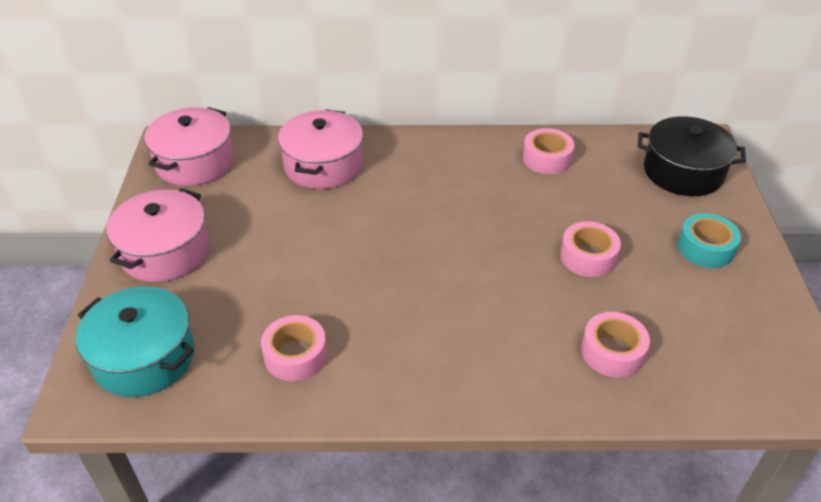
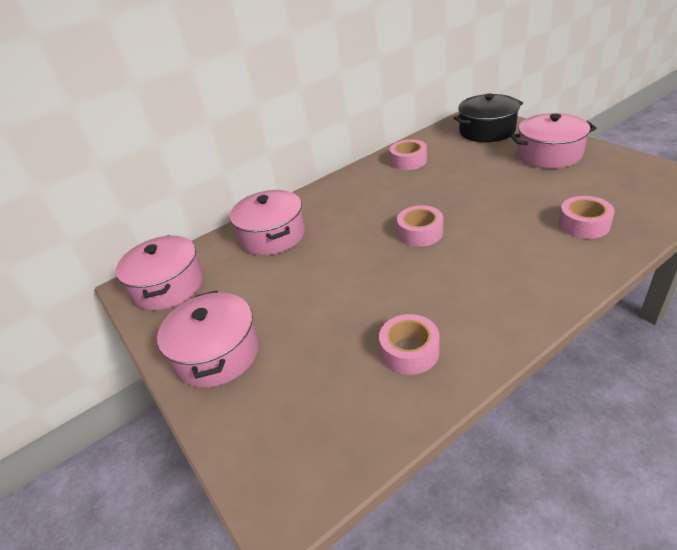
camera: 30 degrees left, 5 degrees down
turquoise pot [76,286,194,397] -> none
pink tape [560,221,621,277] -> pink tape moved to [397,205,443,247]
turquoise tape [678,213,741,268] -> pink pot [511,113,597,169]

